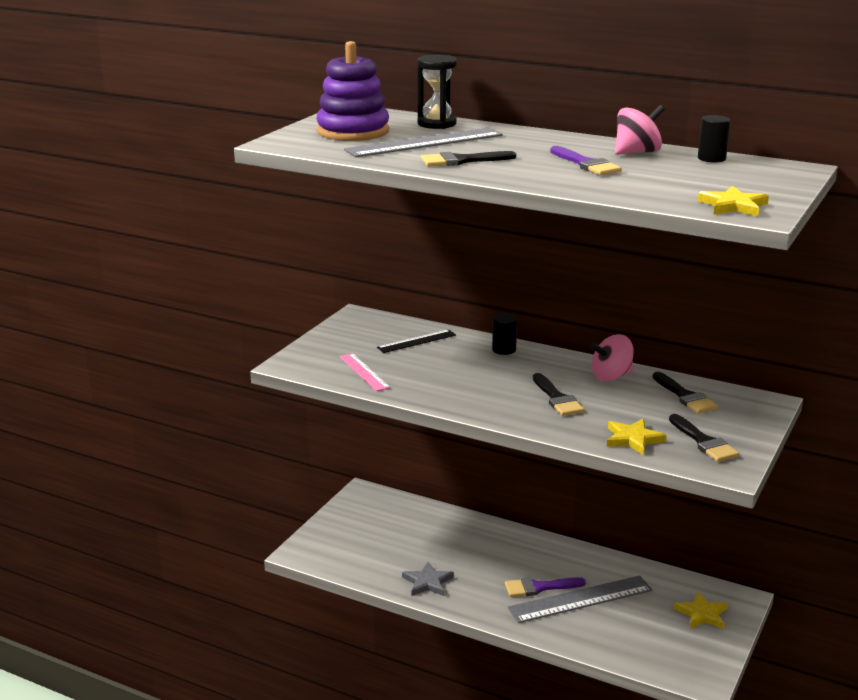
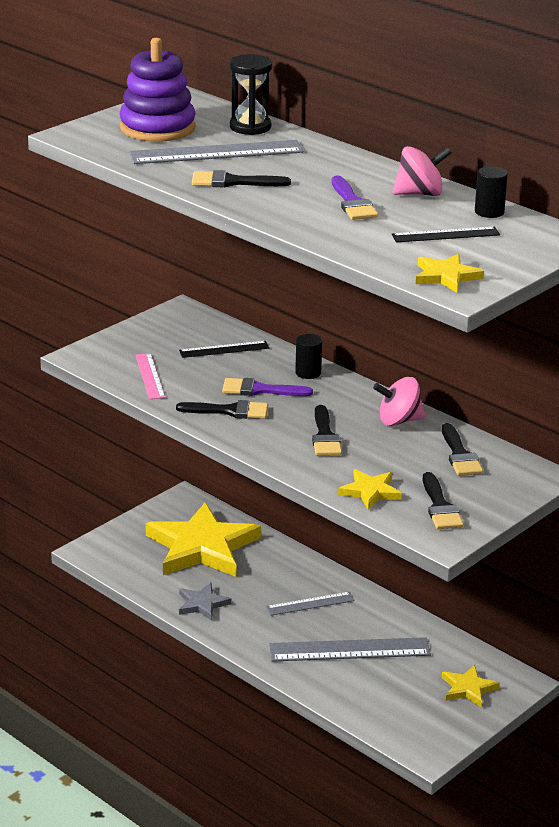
camera: 15 degrees right, 5 degrees up
purple brush [505,577,586,597] -> purple brush moved to [222,378,313,396]
none -> yellow star [145,502,261,577]
none -> black brush [176,400,268,419]
none -> grey ruler [267,592,355,616]
none -> black ruler [392,227,500,242]

